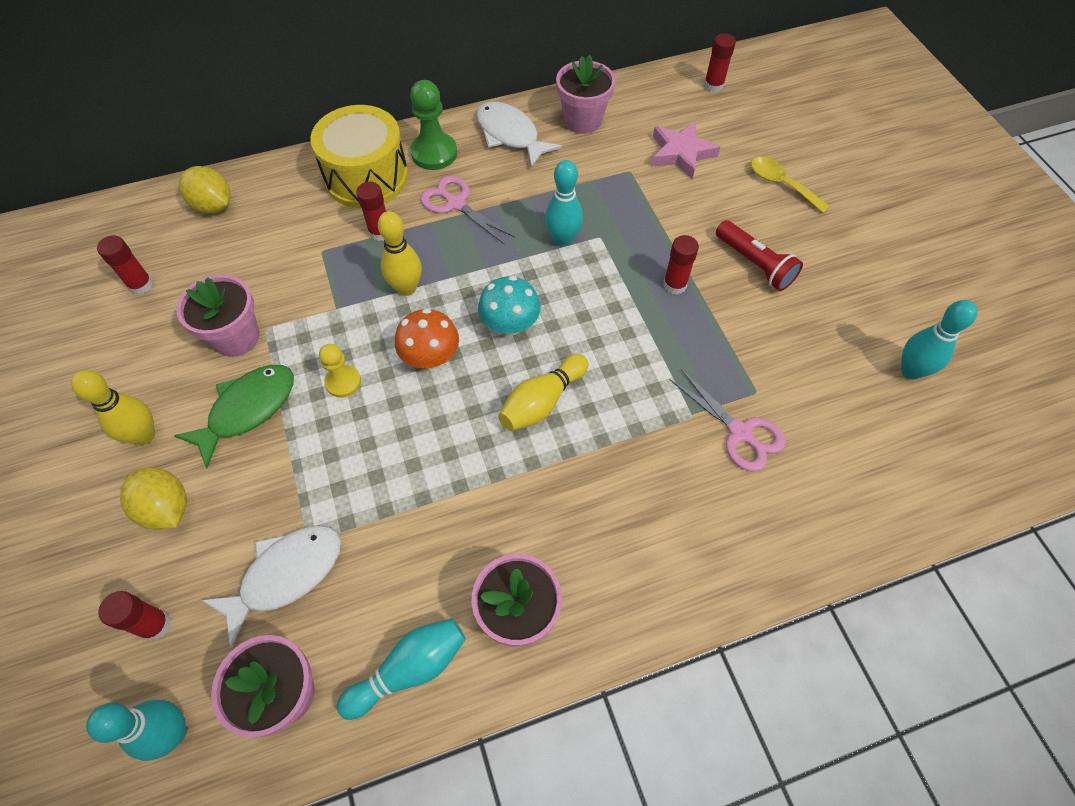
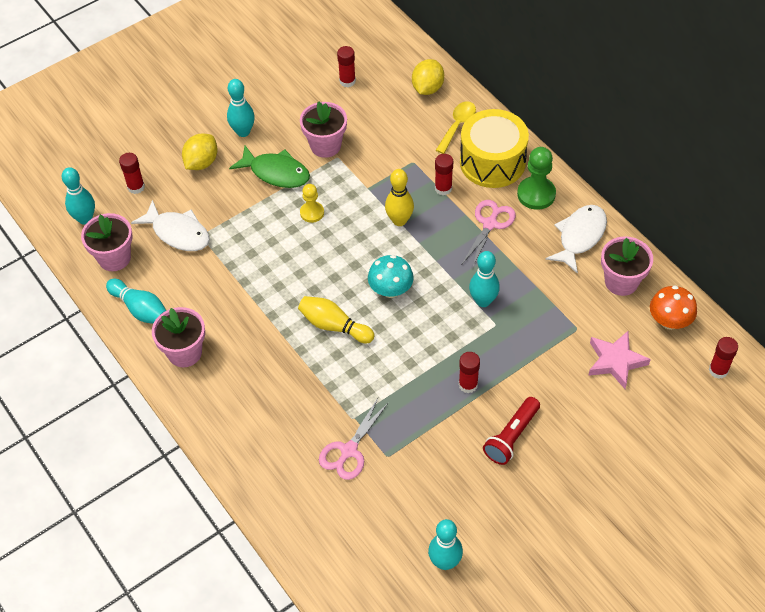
camera: 75 degrees right, 5 degrees down
yellow bowling pin [71,370,155,445] -> turquoise bowling pin [227,79,255,137]
orange mushroom [395,308,459,369] -> orange mushroom moved to [650,286,697,330]
yellow spoon [751,157,830,213] -> yellow spoon moved to [436,101,476,154]

